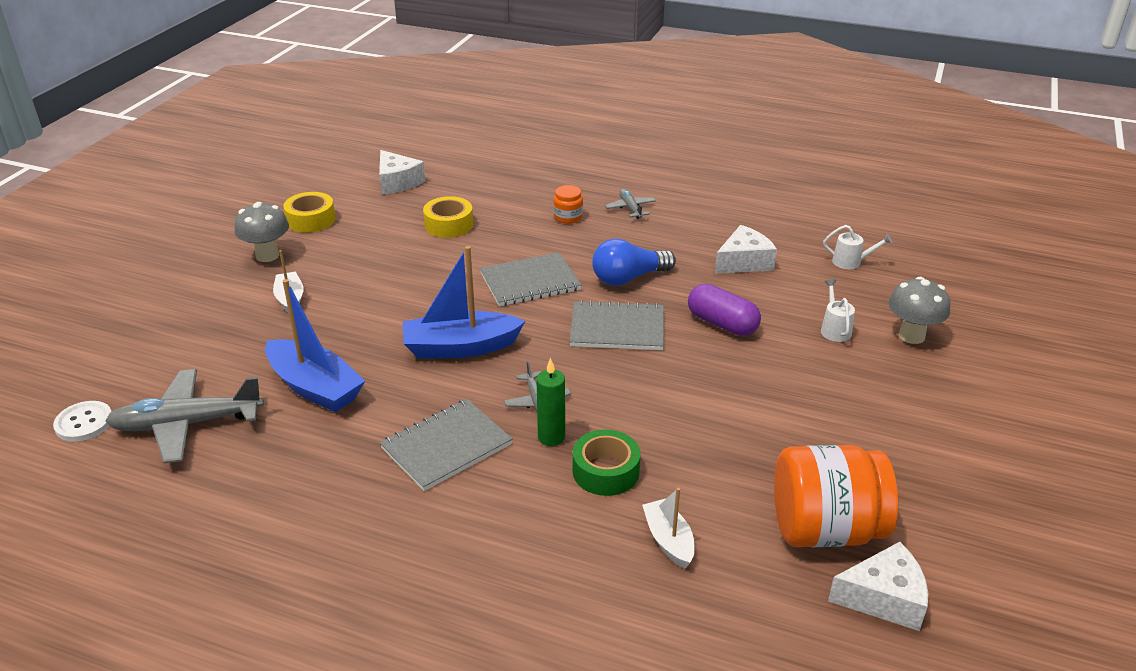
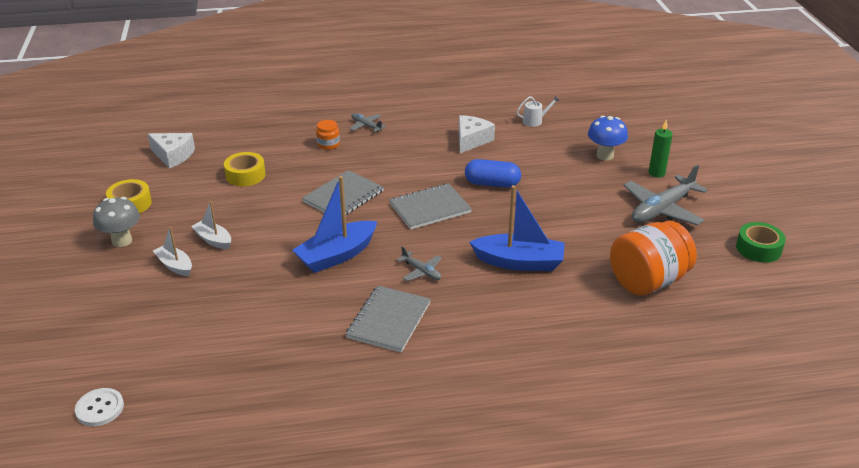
camera: 30 degrees left, 0 degrees up
grey plane [105,369,264,463] -> grey plane moved to [624,165,708,225]
blue boat [265,279,365,412] -> blue boat moved to [469,185,565,271]
green candle [536,358,565,446] -> green candle moved to [649,120,673,177]
green tape [573,429,640,496] -> green tape moved to [736,222,786,263]
blue light bulb [592,239,676,286] -> none
white boat [642,488,695,568] -> white boat moved to [191,201,231,249]
purple capsule [688,284,761,336] -> blue capsule [465,159,521,188]
white watering can [821,279,855,342] -> none
white cheese [828,542,928,631] -> none
grey mushroom [888,277,950,344] -> blue mushroom [588,116,628,160]

